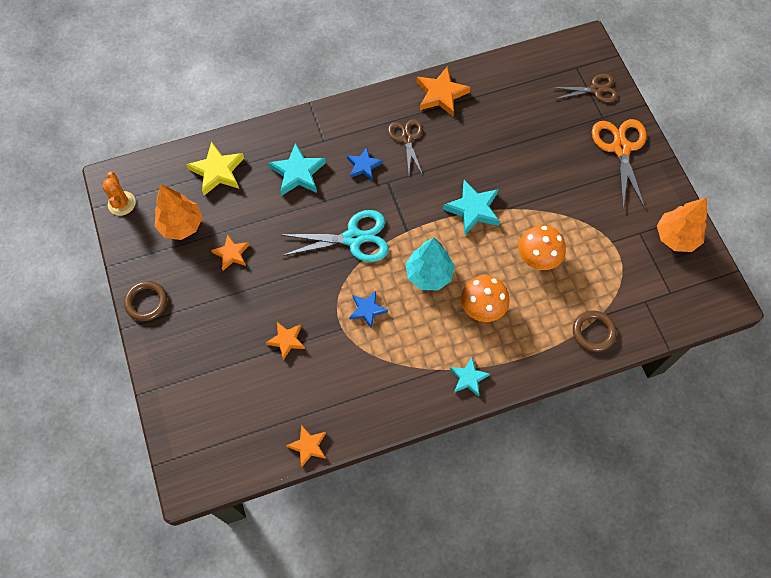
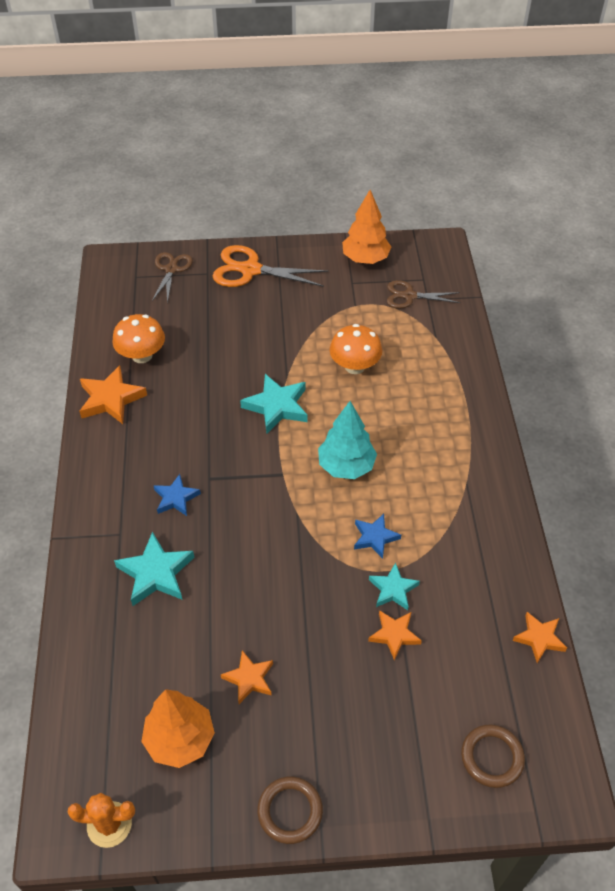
camera: 75 degrees left, 15 degrees down
yellow star [186,142,244,196] -> none
turquoise scissors [279,210,389,262] -> none
brown scissors [388,119,423,175] -> brown scissors moved to [387,280,460,309]
turquoise star [450,357,490,397] -> turquoise star moved to [369,563,420,610]
orange mushroom [461,275,510,322] -> orange mushroom moved to [112,314,165,363]
brown ring [573,310,617,352] -> brown ring moved to [461,725,525,788]

